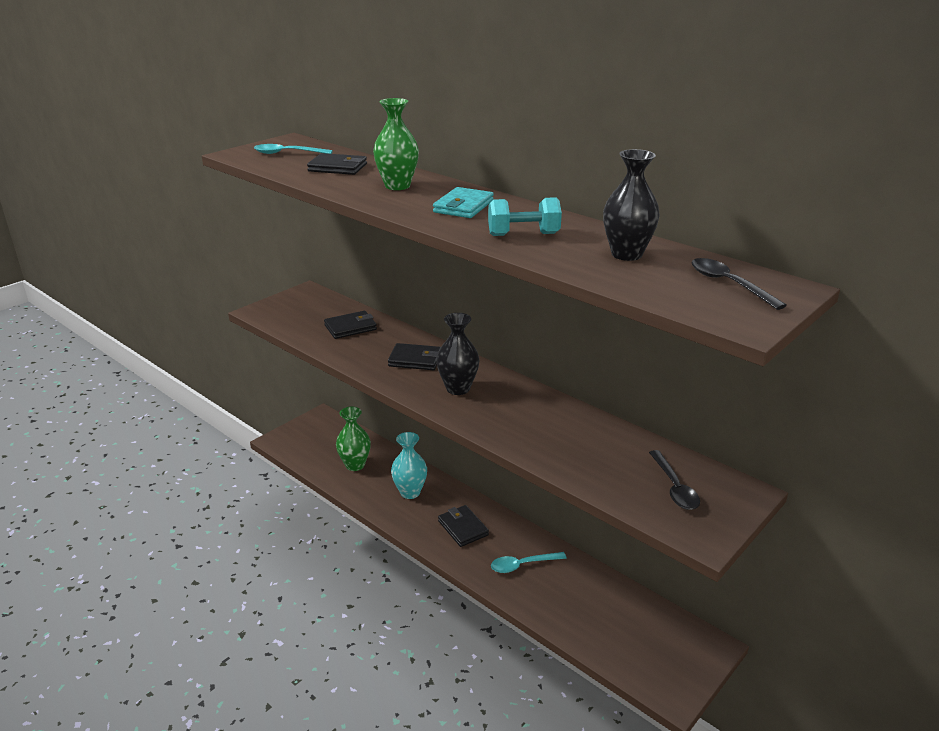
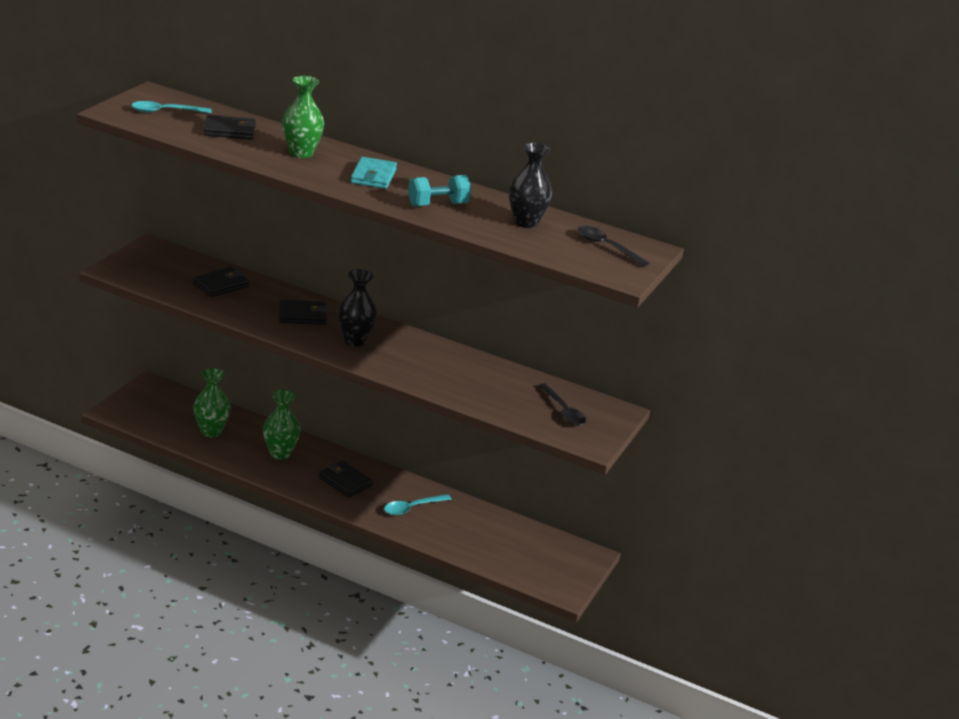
camera: 20 degrees left, 0 degrees up
turquoise vase [391,432,427,499] -> green vase [263,390,300,460]

